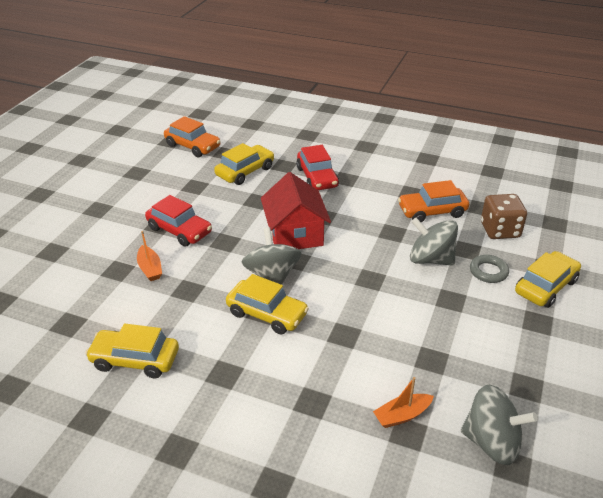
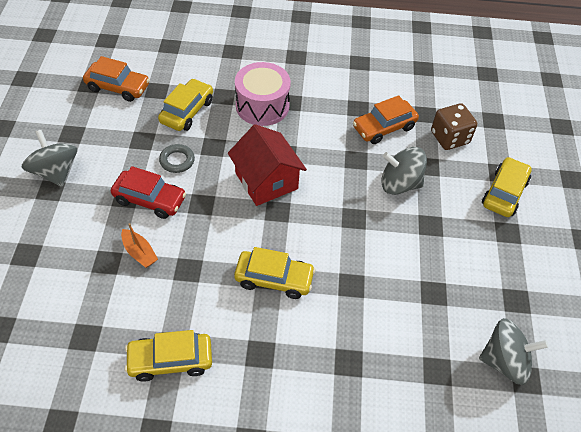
camera: 20 degrees left, 15 degrees up
grey spinning top [242,227,301,285] -> grey spinning top moved to [21,130,77,187]
red car [296,145,339,190] -> pink drum [235,62,291,126]
orange boat [373,377,434,428] -> none
grey ring [470,255,509,283] -> grey ring moved to [159,144,195,173]

